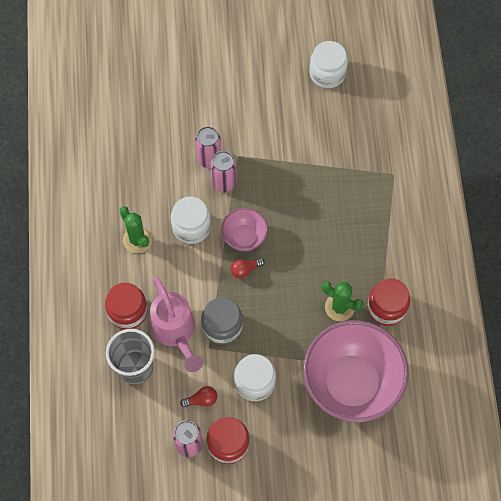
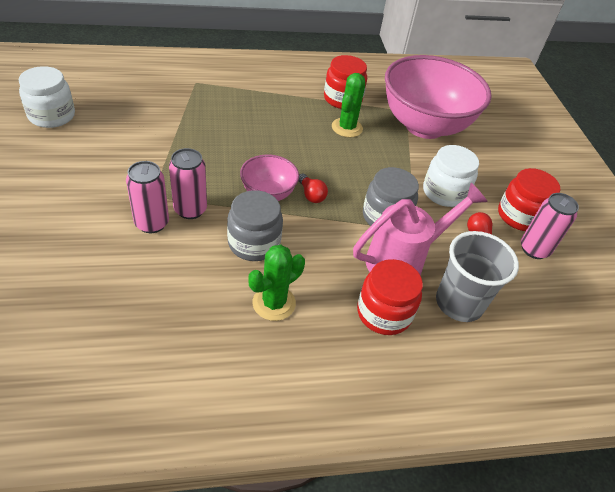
camera: 100 degrees left, 20 degrees down
white jar [171,196,211,244] -> grey jar [227,190,283,261]

